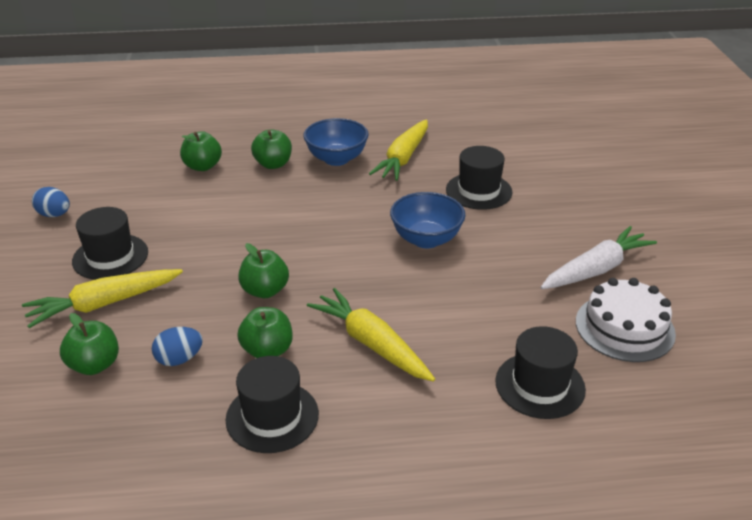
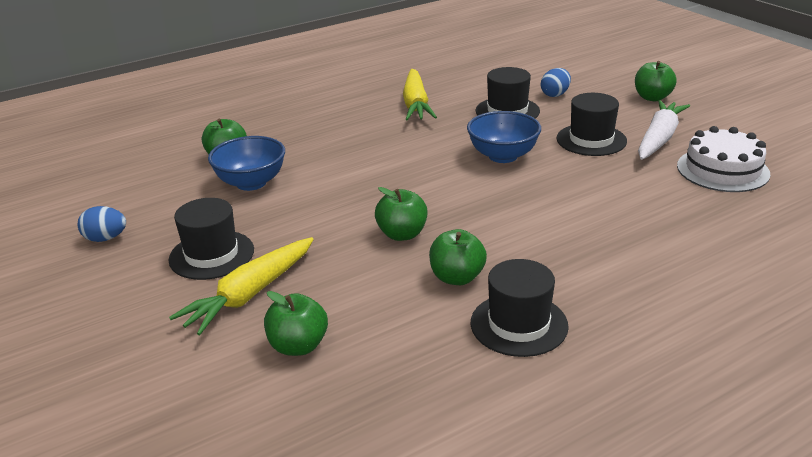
camera: 25 degrees left, 5 degrees down
blue egg [152,327,203,366] -> blue egg moved to [541,68,571,97]
green apple [251,129,292,169] -> green apple moved to [635,61,677,101]
blue bowl [303,118,369,166] -> blue bowl moved to [208,136,285,191]
yellow carrot [307,288,435,382] -> none
black hat [495,326,586,419] -> black hat moved to [557,93,627,156]

